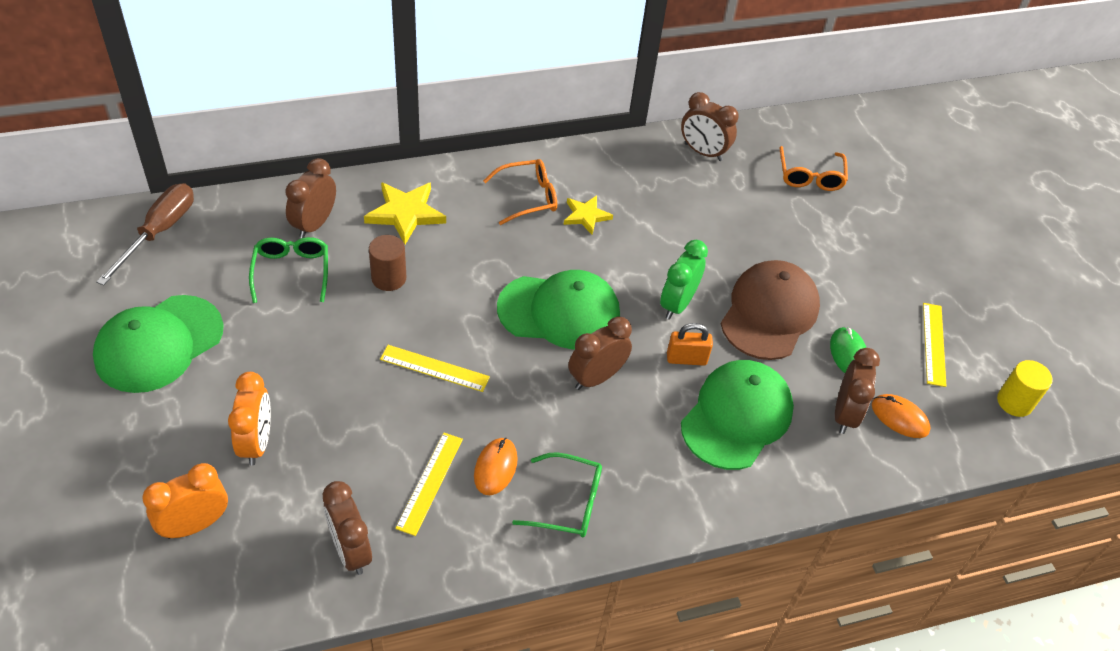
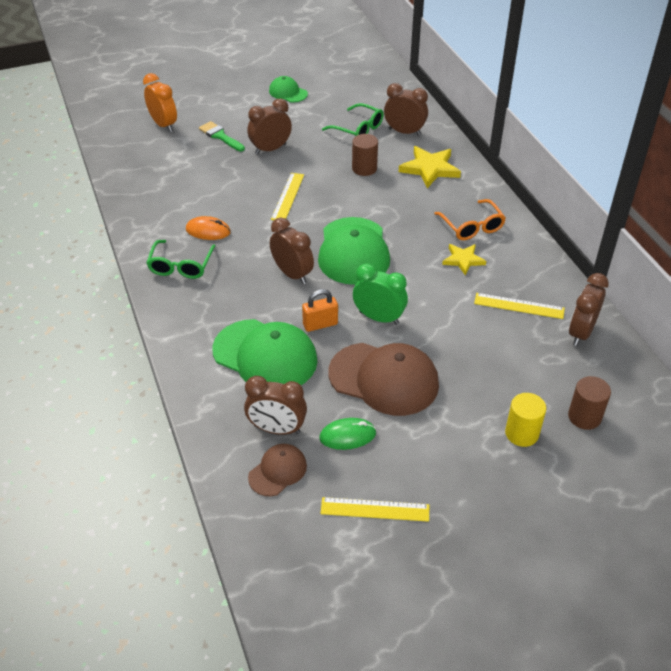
camera: 90 degrees right, 5 degrees down
green cap [93,295,224,393] -> green cap [269,76,308,103], size x0.52
brown screwdriver [96,183,194,286] -> none
orange clock [228,372,271,465] -> green brush [199,121,245,152]
green glasses [249,237,328,303] -> green glasses turned 45 degrees clockwise [322,103,384,136]
brown clock [323,481,372,575] -> brown clock moved to [247,99,292,154]
yellow ruler [395,433,463,536] -> yellow ruler moved to [474,293,565,319]
orange padlock [667,323,713,366] -> orange padlock turned 75 degrees clockwise [302,289,338,332]
orange glasses [779,146,848,191] -> brown cylinder [568,376,611,430]
orange mouse [872,394,930,438] -> brown cap [248,444,307,496]
yellow cylinder [997,360,1053,417] -> yellow cylinder moved to [505,393,546,447]

